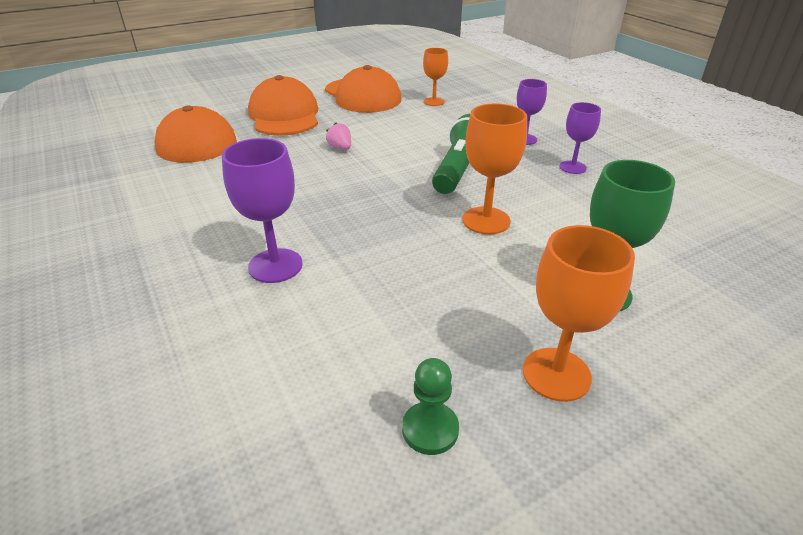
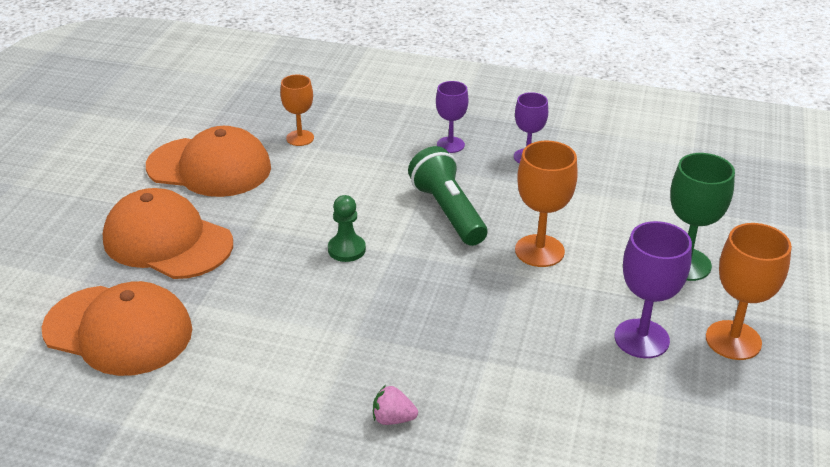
camera: 45 degrees left, 0 degrees up
purple goblet [222,138,303,283] -> purple goblet moved to [615,221,692,358]
pink strawberry [326,122,351,150] -> pink strawberry moved to [373,385,418,425]
green pawn [402,358,459,455] -> green pawn moved to [328,195,366,262]

